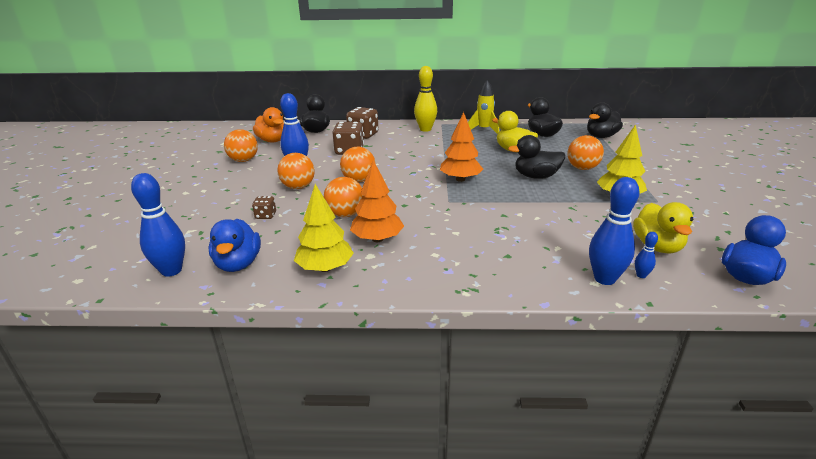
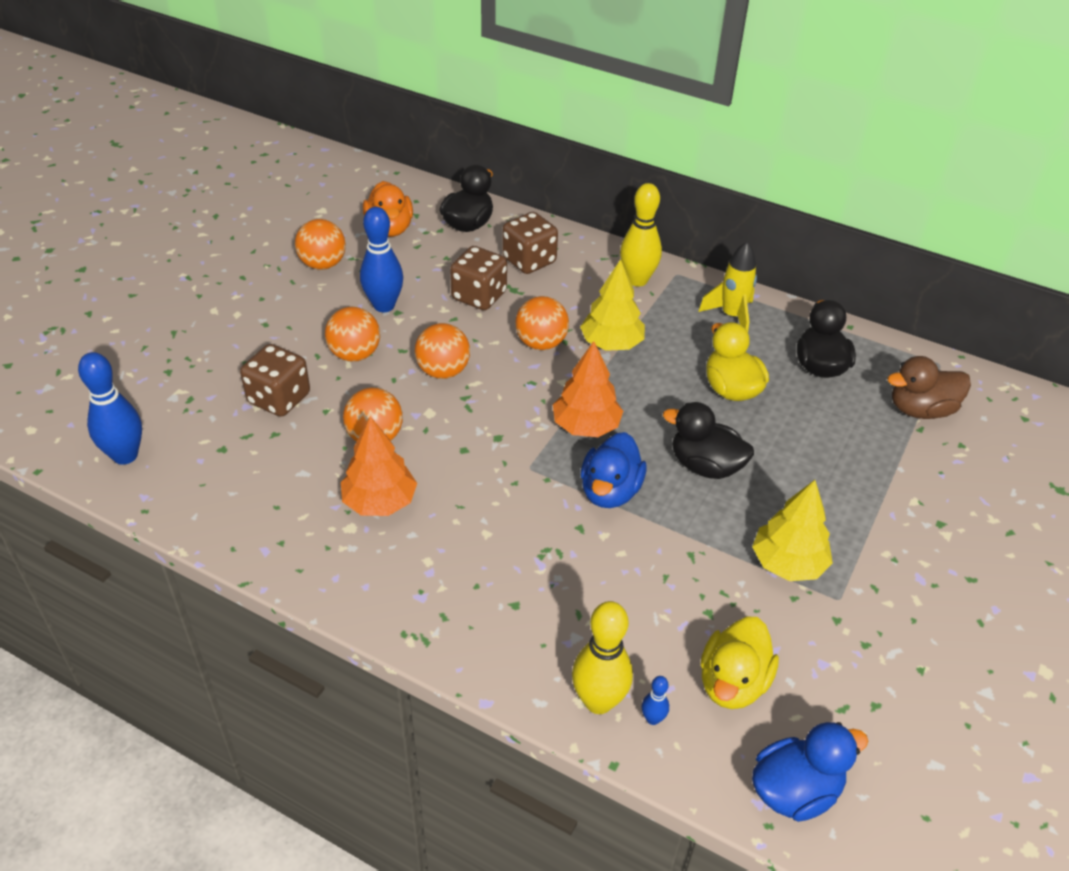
camera: 25 degrees right, 15 degrees up
blue duck [209,219,261,272] -> blue duck moved to [581,432,647,508]
brown dice [252,196,276,219] -> brown dice [240,344,310,417], size x1.89
yellow tree [294,184,354,272] -> yellow tree moved to [580,259,645,351]
orange ball [568,135,604,170] -> orange ball moved to [515,296,569,350]
black duck [587,102,623,138] -> brown duck [887,356,971,419]
blue bowling pin [589,177,639,285] -> yellow bowling pin [572,601,633,714]

